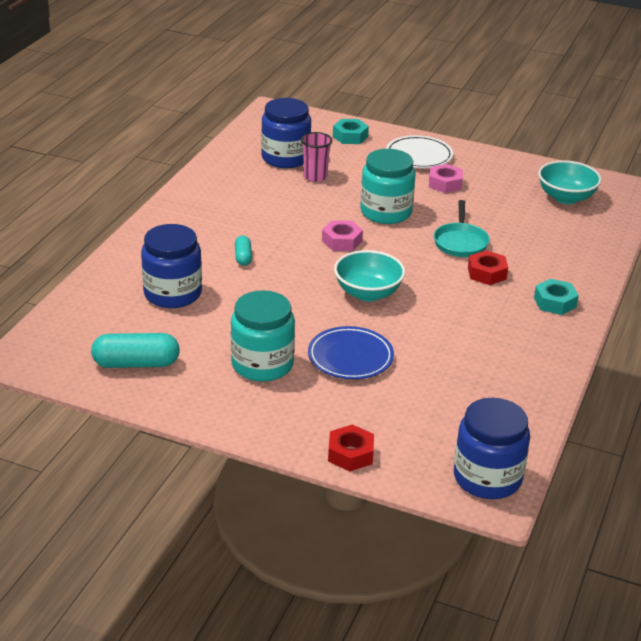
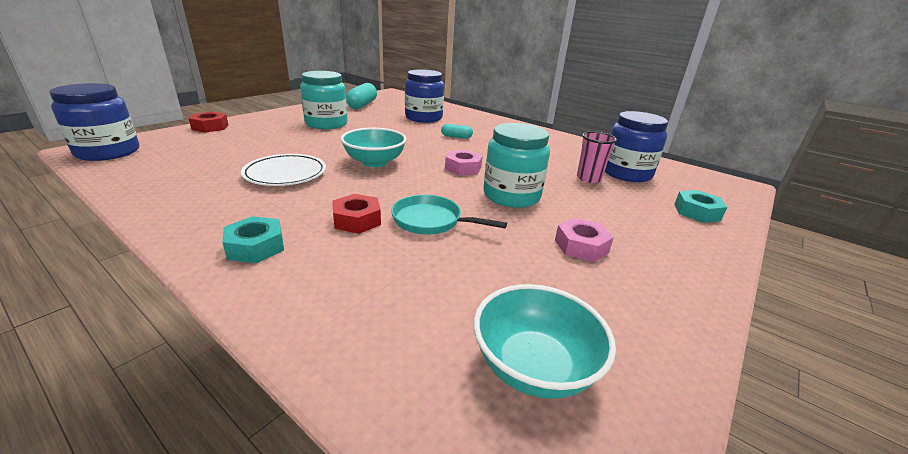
camera: 105 degrees right, 5 degrees down
blue plate [308,326,394,379] -> none
white plate [386,135,453,168] -> white plate moved to [241,154,326,186]

